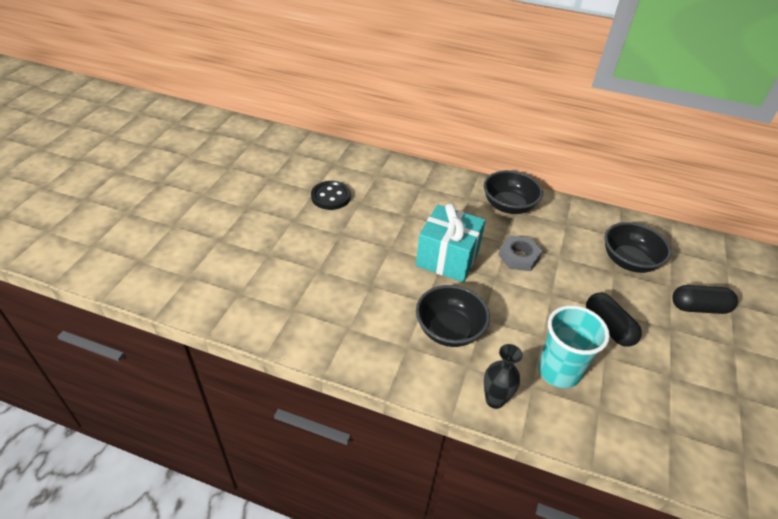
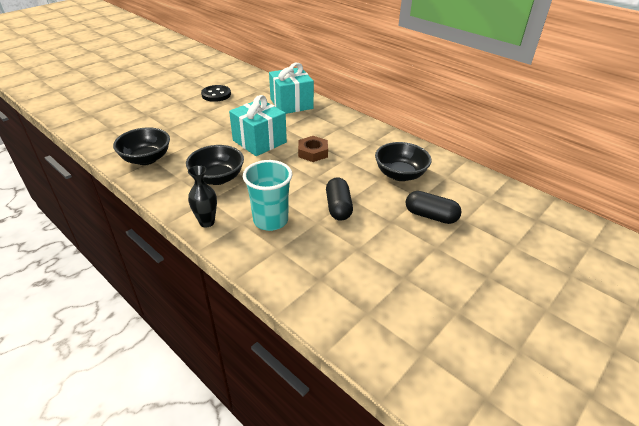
camera: 25 degrees right, 5 degrees down
black bowl [484,170,543,214] -> black bowl moved to [113,127,170,165]
grey nut [498,235,543,271] -> brown nut [298,136,328,162]
none -> turquoise gift [269,63,314,114]

